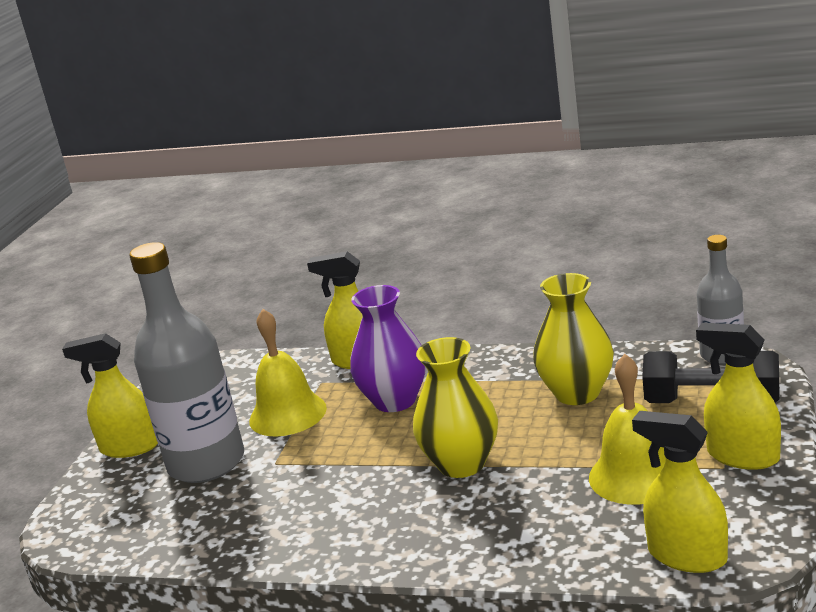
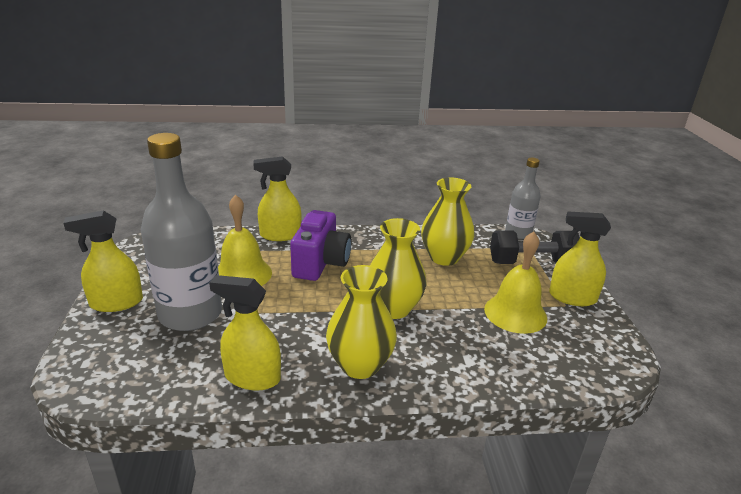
camera: 25 degrees left, 5 degrees up
purple vase [350,285,426,412] -> purple camera [290,210,351,281]
yellow spray bottle [632,411,728,573] -> yellow spray bottle moved to [209,275,281,391]
none -> yellow vase [326,265,397,379]

